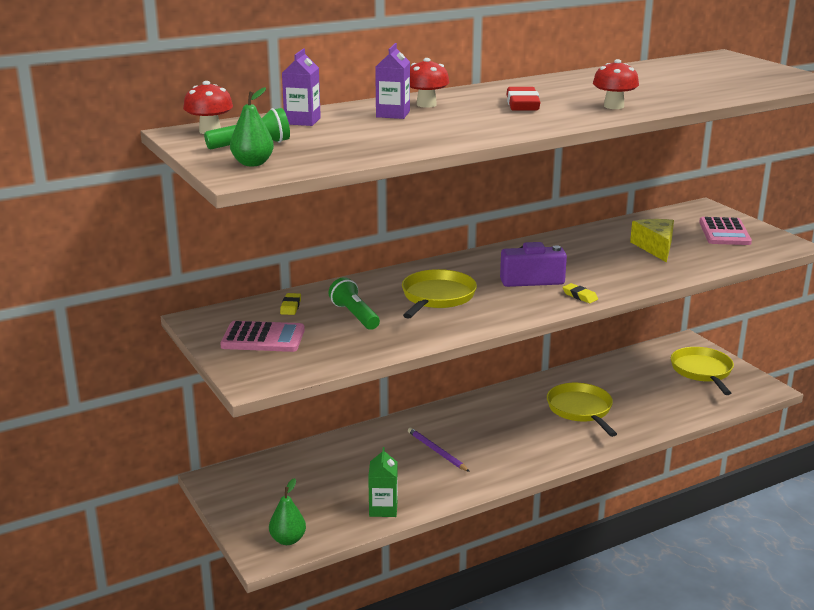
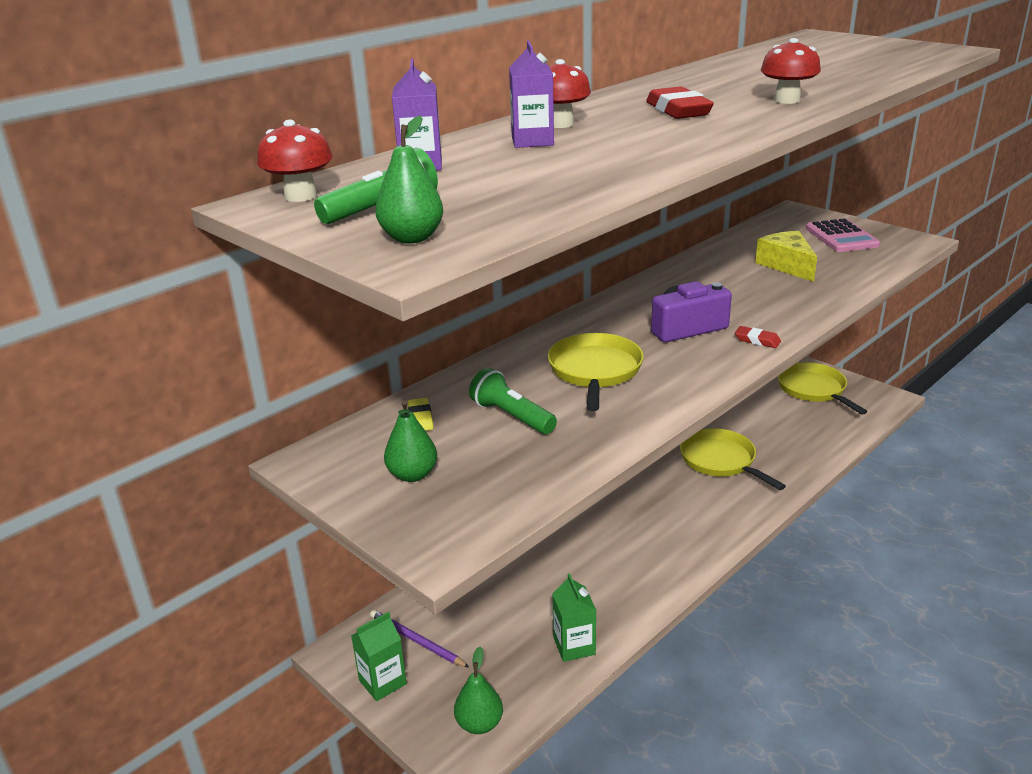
camera: 15 degrees left, 5 degrees up
pink calculator [220,321,305,352] -> green pear [384,401,437,482]
purple pencil [408,428,470,472] -> purple pencil moved to [370,610,470,668]
yellow eraser [562,283,598,303] -> red eraser [735,326,781,348]
none -> green carton [351,612,407,701]

